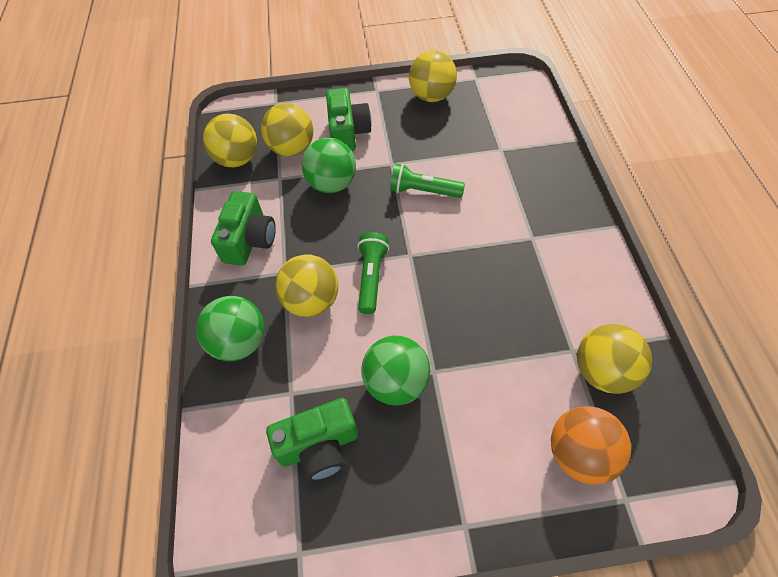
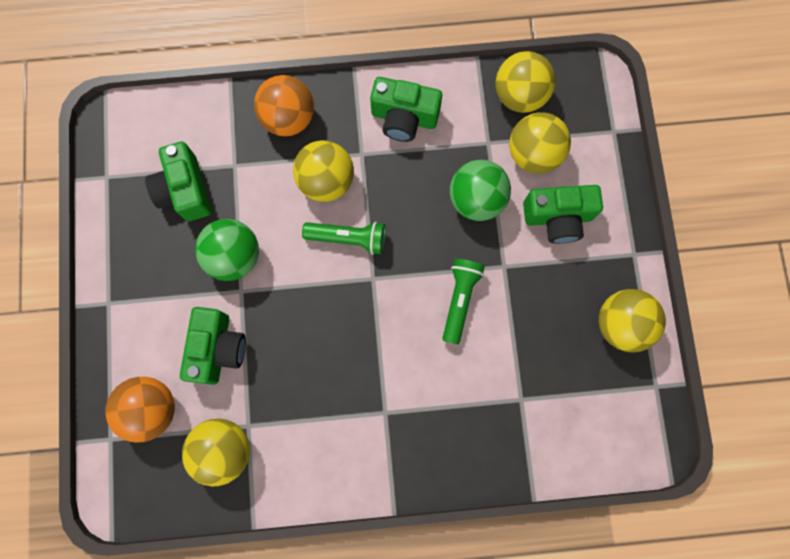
camera: 90 degrees right, 20 degrees up
green ball [196,296,264,361] -> orange ball [254,75,314,136]
none -> green camera [180,307,246,385]

